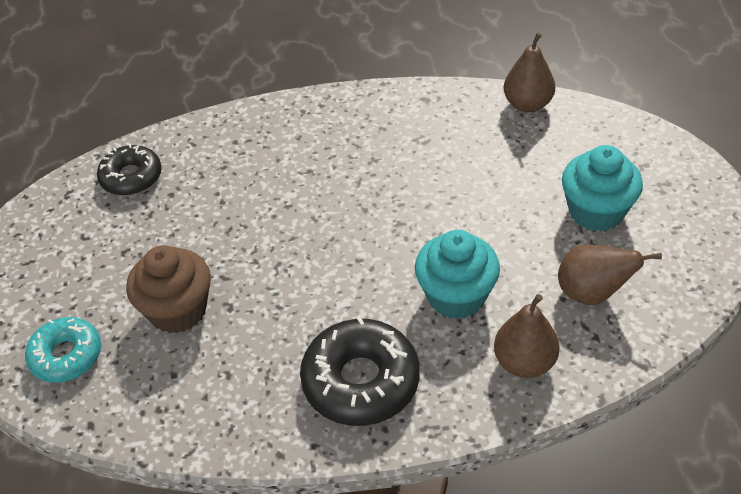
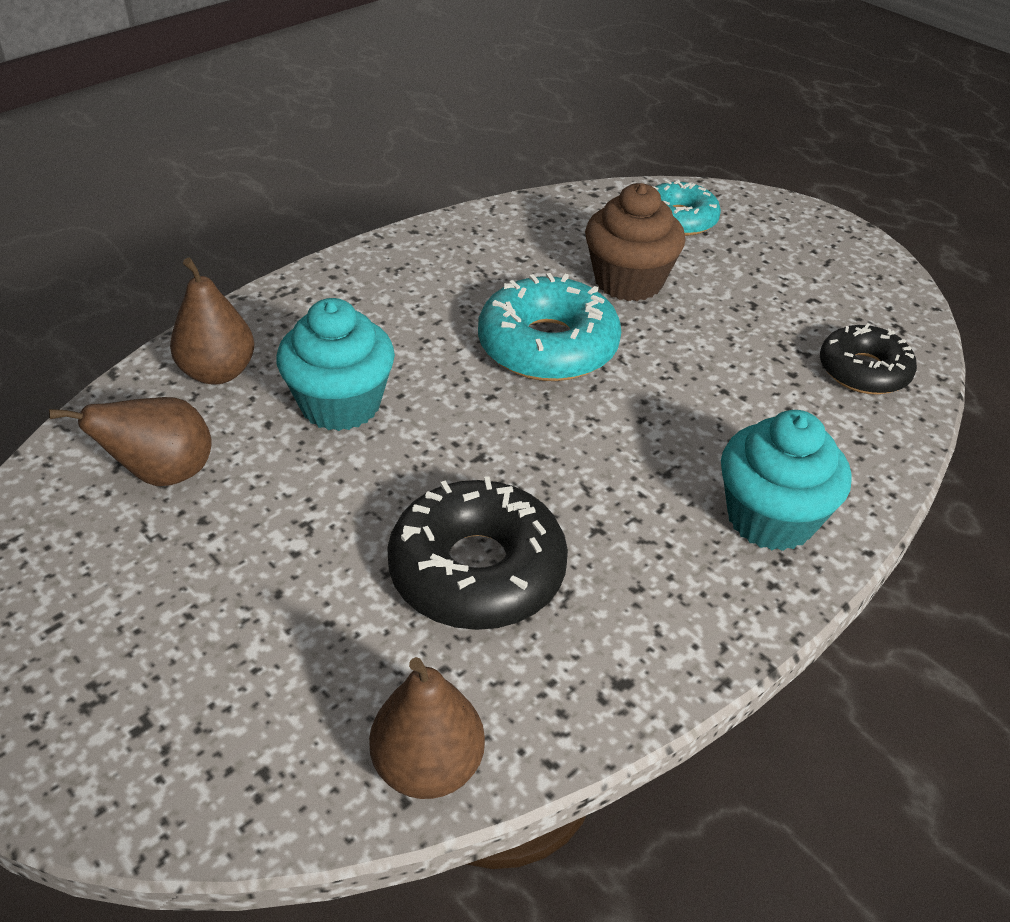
camera: 140 degrees right, 5 degrees down
black donut [300,316,420,426] -> black donut moved to [387,476,568,630]
turquoise cupcake [562,145,643,232] -> turquoise cupcake moved to [721,410,852,551]
none -> turquoise donut [478,273,621,381]

